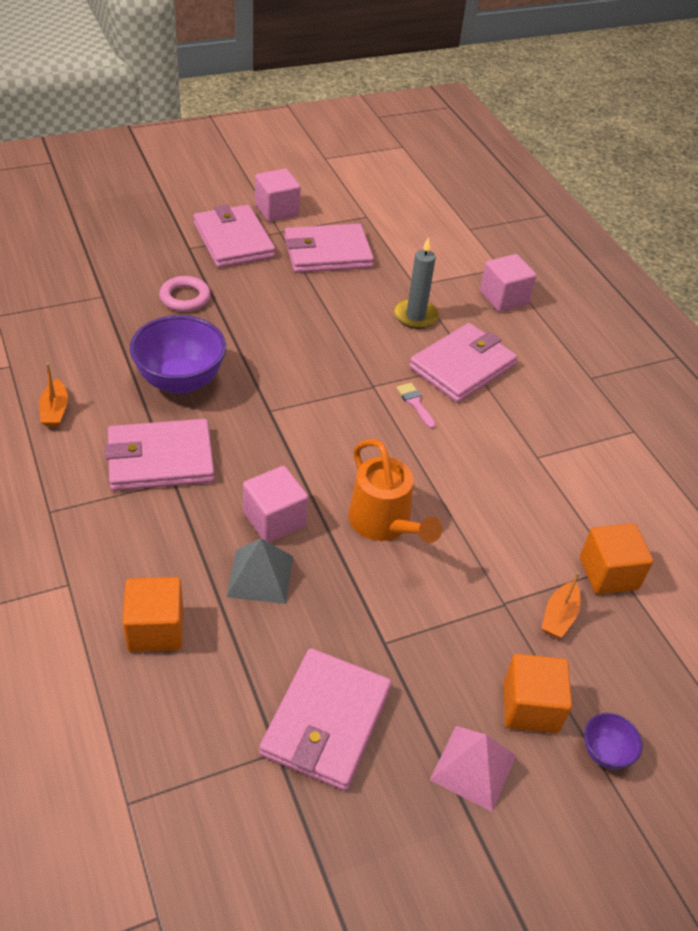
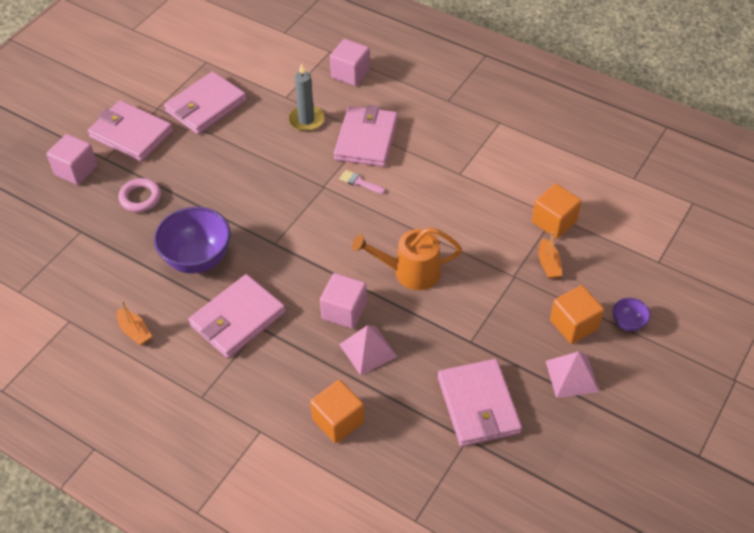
camera: 30 degrees left, 5 degrees up
grey pyramid [227,538,293,604] -> pink pyramid [339,325,398,376]
pink cube [255,169,301,222] -> pink cube moved to [47,134,97,185]
orange watering can [348,439,442,543] -> orange watering can turned 150 degrees clockwise [352,227,462,290]

